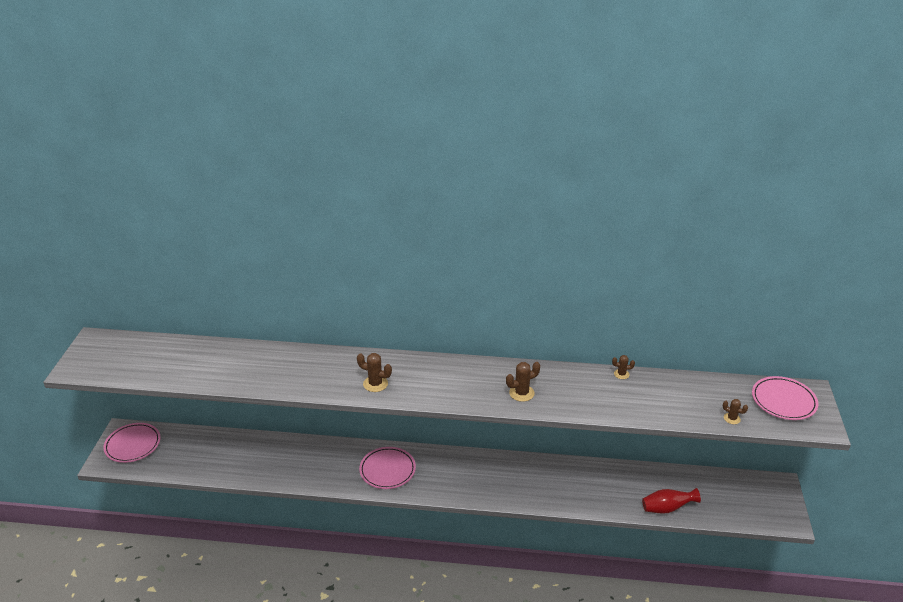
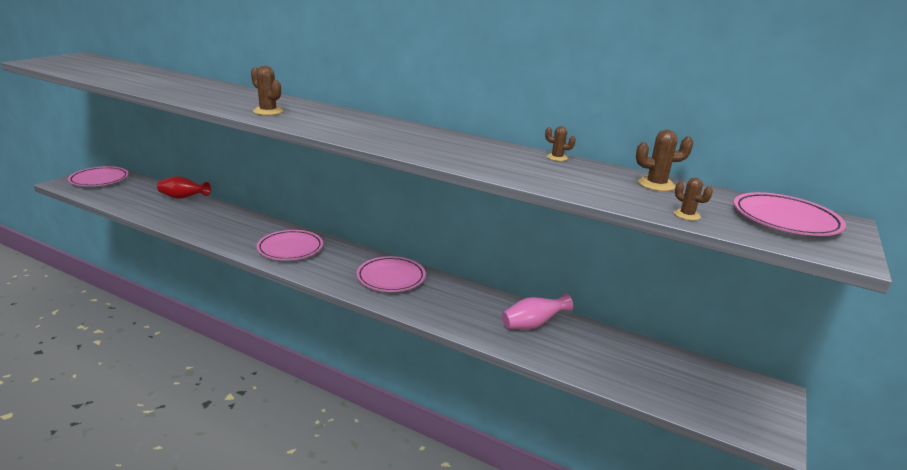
camera: 20 degrees right, 10 degrees down
brown cactus [506,362,540,402] -> brown cactus moved to [636,130,693,191]
red vase [642,488,701,514] -> red vase moved to [157,176,211,199]
none -> pink plate [356,256,426,292]
none -> pink vase [502,293,573,329]

